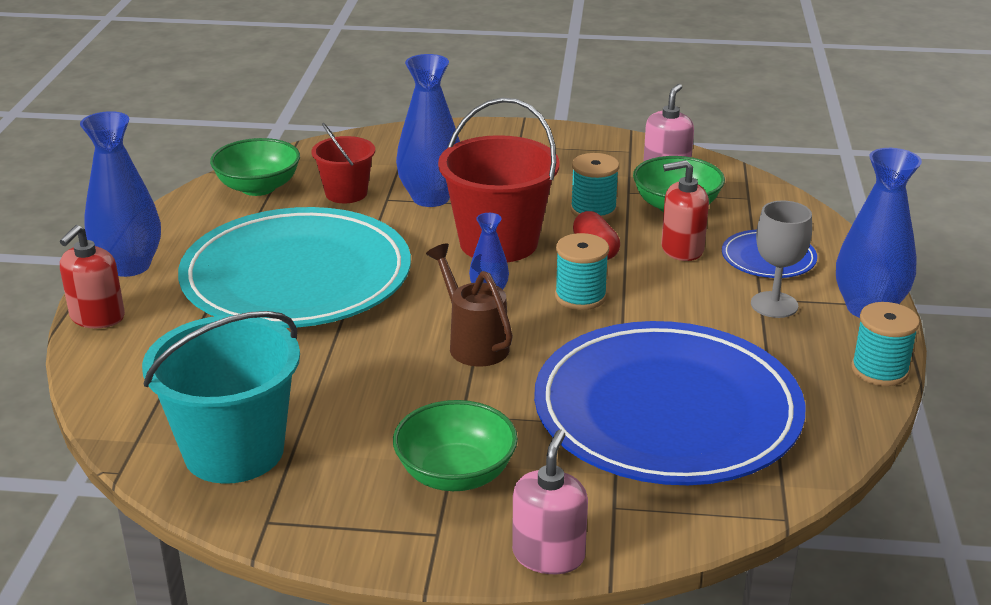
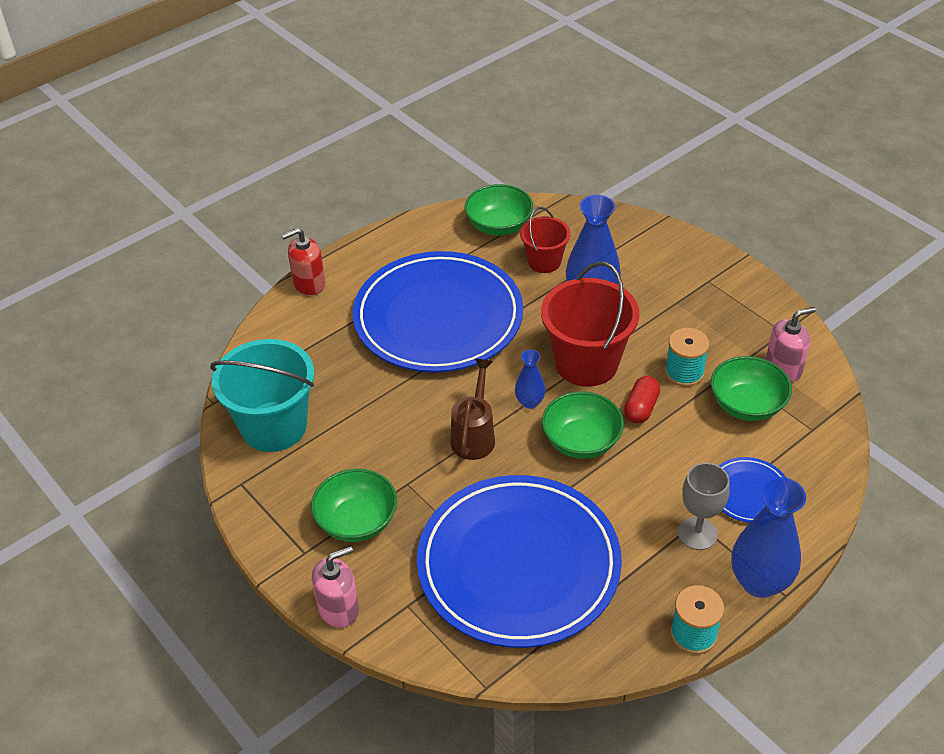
camera: 45 degrees right, 15 degrees up
blue vase [80,111,161,277] -> none
turquoise plate [178,207,411,328] -> blue plate [353,251,523,373]
turquoise spool [555,233,609,310] -> green bowl [542,391,624,459]
red soap dispenser [661,160,709,261] -> none

